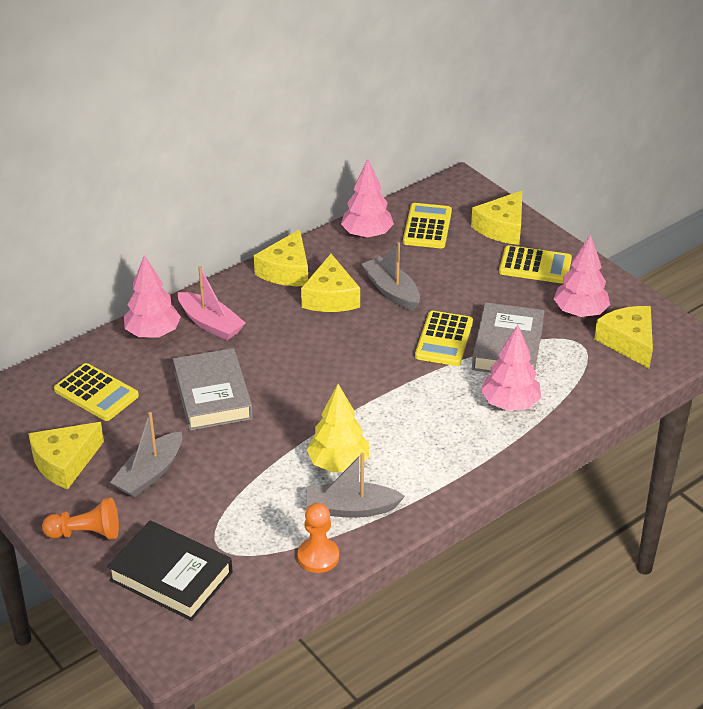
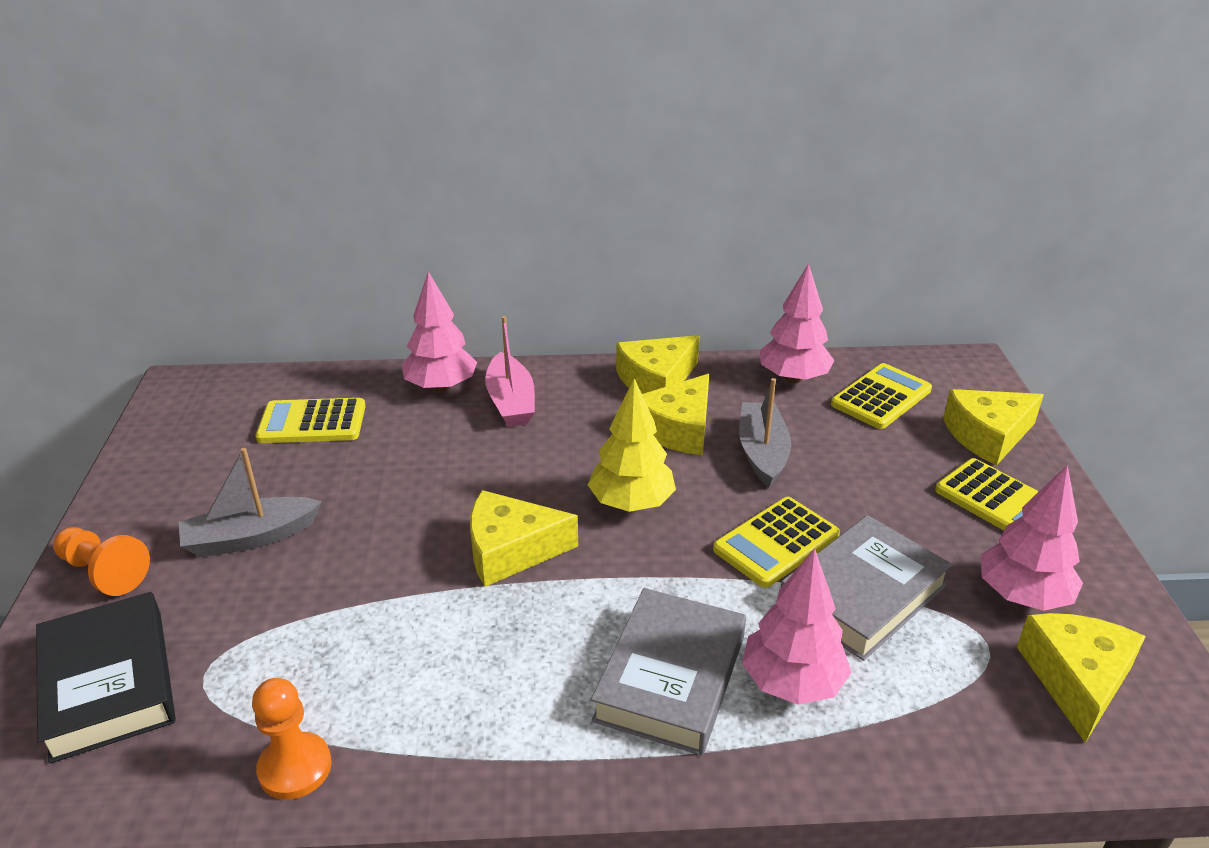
camera: 35 degrees right, 5 degrees down
yellow cheese [28,422,104,489] -> yellow cheese moved to [470,490,578,587]
yellow calculator [54,363,139,421] -> yellow calculator turned 105 degrees clockwise [256,398,366,443]
grey book [173,348,253,431] -> grey book moved to [591,588,746,756]
grey boat [306,453,405,518] -> none
yellow tree [307,384,369,473] -> yellow tree moved to [588,378,676,512]

